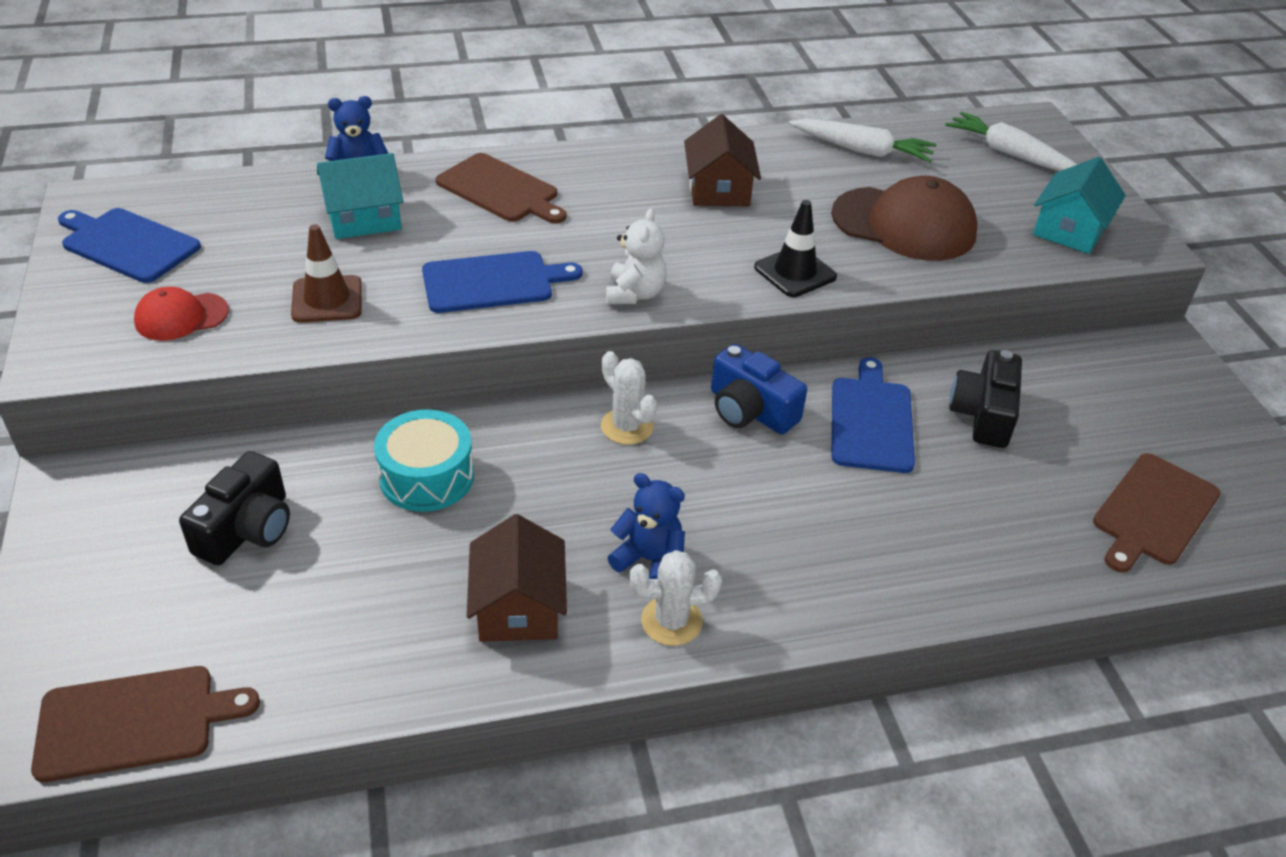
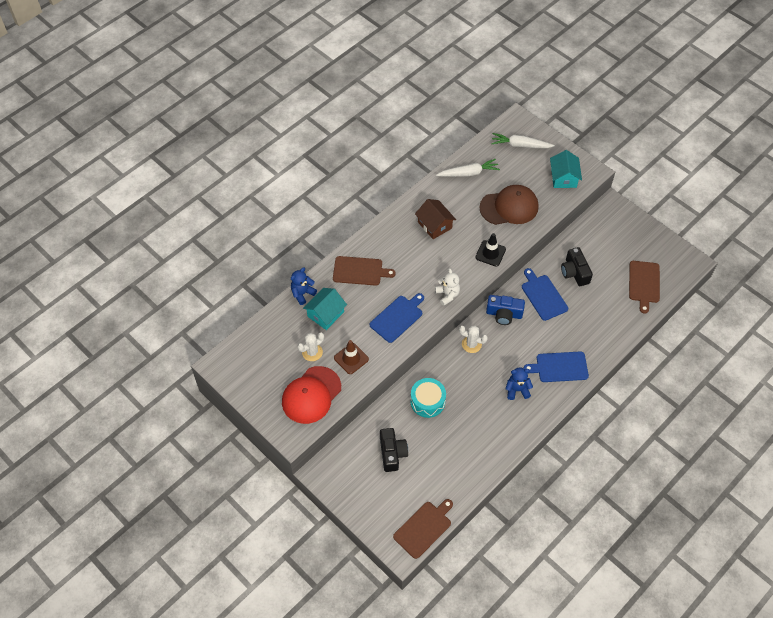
camera: 30 degrees left, 15 degrees up
blue cutting board [58,208,201,283] -> blue cutting board moved to [524,351,589,382]
red cap [134,287,229,341] -> red cap [282,366,341,424], size x1.85
brown house [467,514,567,642] -> none
white cactus [630,550,722,646] -> white cactus moved to [297,333,324,361]

